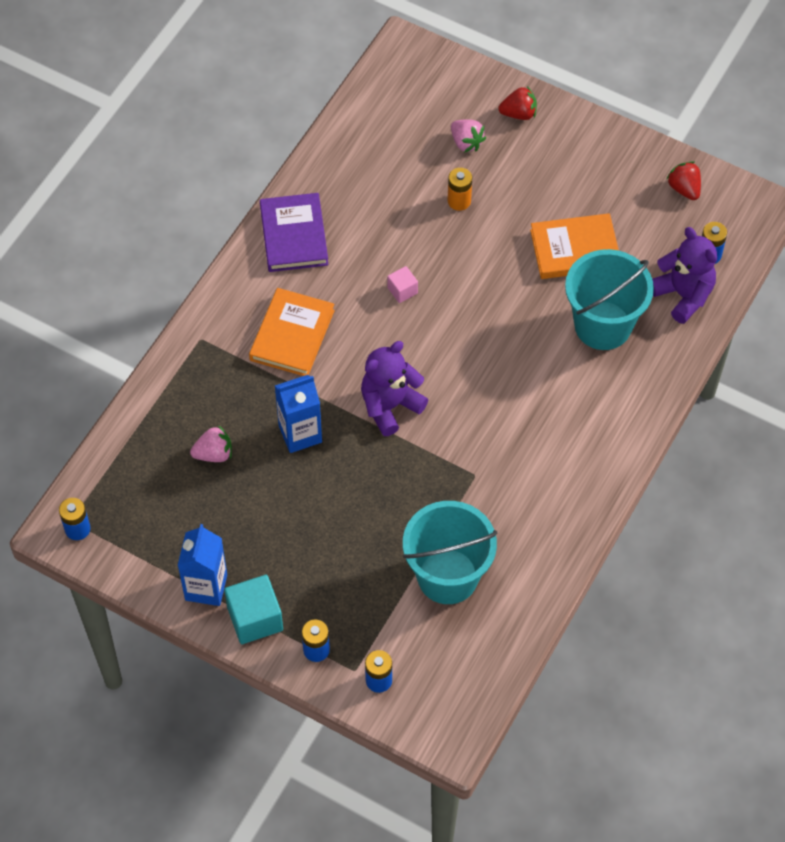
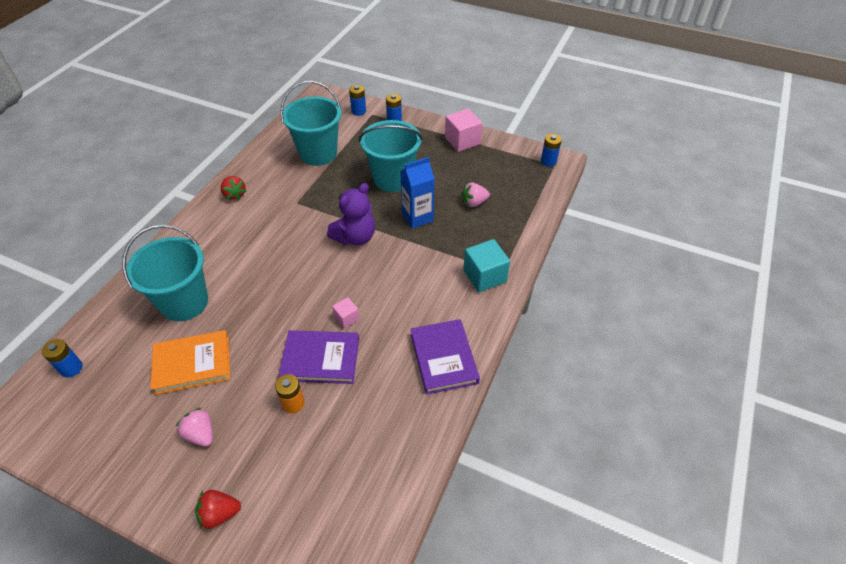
camera: 175 degrees right, 10 degrees down
blue carton [177,524,227,606] -> pink cube [445,109,482,152]
turquoise cube [224,575,283,644] -> turquoise cube moved to [463,239,510,292]
orange book [249,288,335,376] -> none
pink strawberry [451,119,486,153] -> pink strawberry moved to [175,408,213,447]
purple teddy bear [652,227,717,324] -> none
red strawberry [666,161,701,200] -> red strawberry moved to [221,176,247,200]
none -> purple book [278,330,359,384]
none -> turquoise bucket [359,120,423,192]

